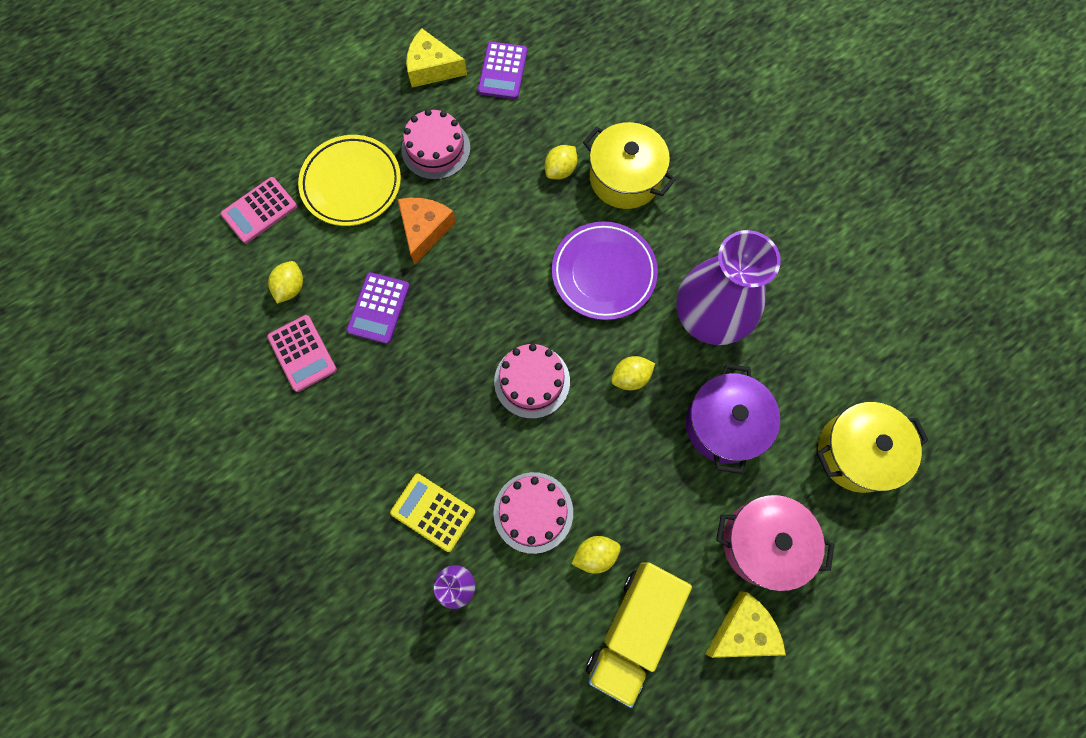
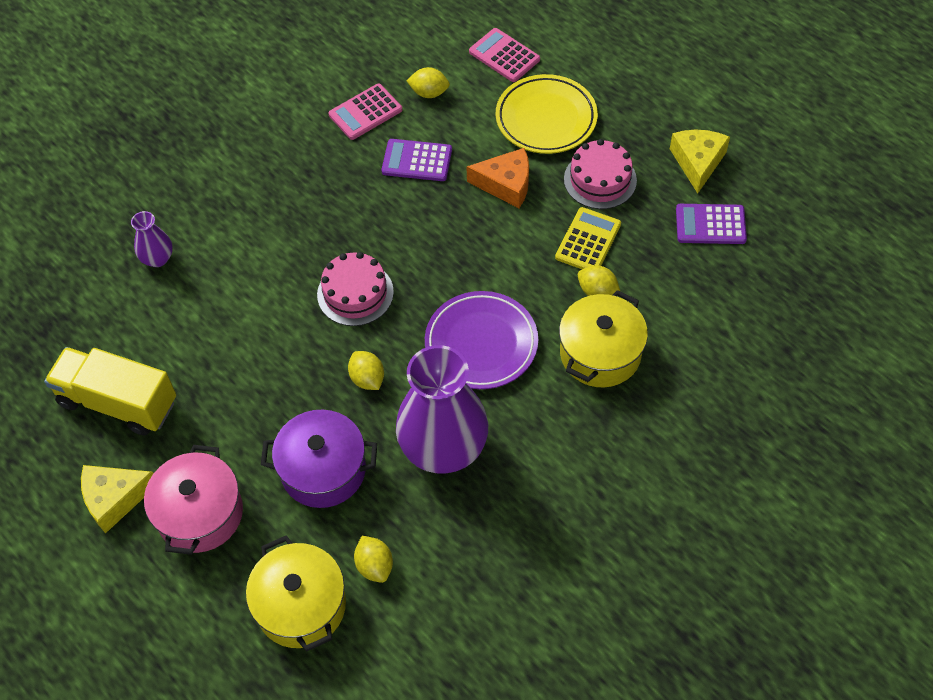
camera: 85 degrees right, 15 degrees down
yellow calculator [390,474,475,552] -> yellow calculator moved to [555,207,621,269]
pink cake [493,472,573,554] -> none
yellow lemon [572,536,621,574] -> yellow lemon moved to [354,536,393,583]
yellow cheese [705,591,786,658] -> yellow cheese turned 105 degrees clockwise [81,465,153,534]

